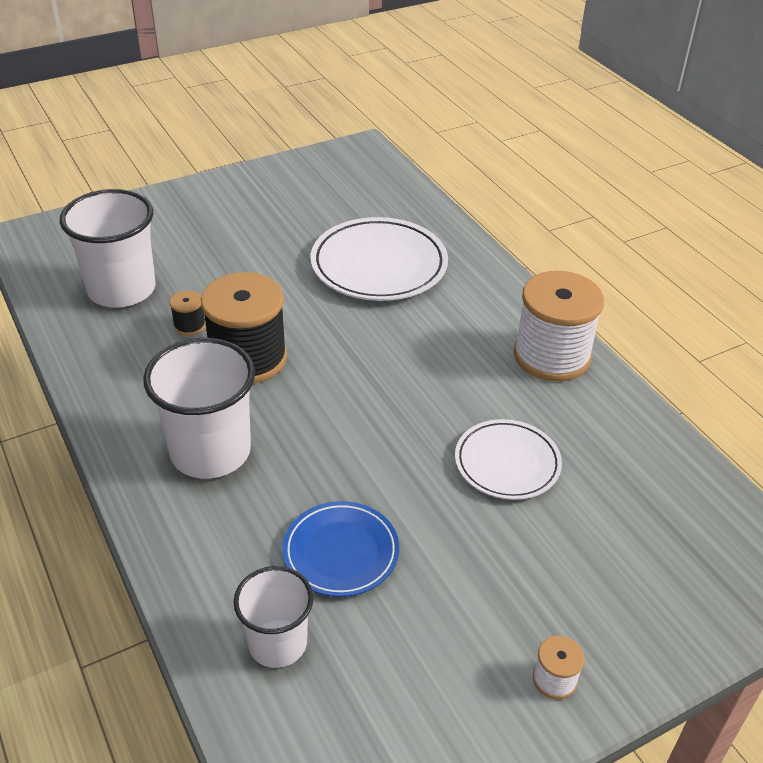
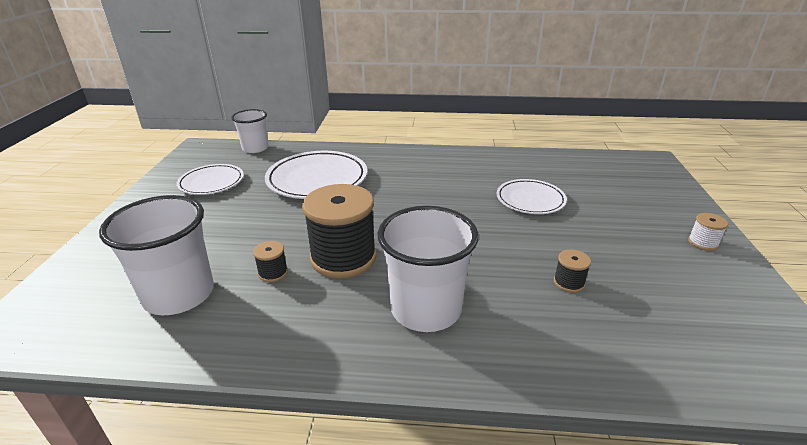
camera: 55 degrees left, 10 degrees down
white cup [234,566,314,668] -> white cup moved to [231,109,269,153]
blue plate [282,501,399,597] -> black spool [554,249,591,293]
white spool [514,271,604,381] -> none
none -> white plate [177,164,244,195]

